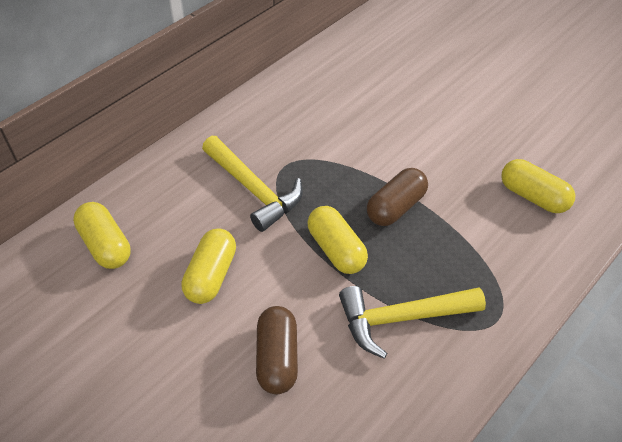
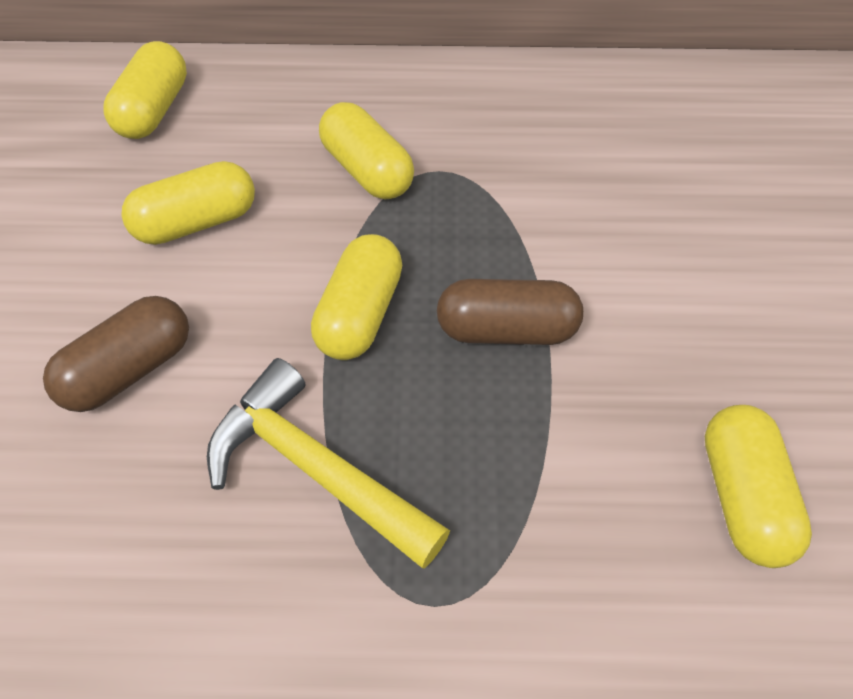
camera: 50 degrees right, 5 degrees up
yellow hammer [202,136,303,232] -> yellow capsule [319,102,414,199]

